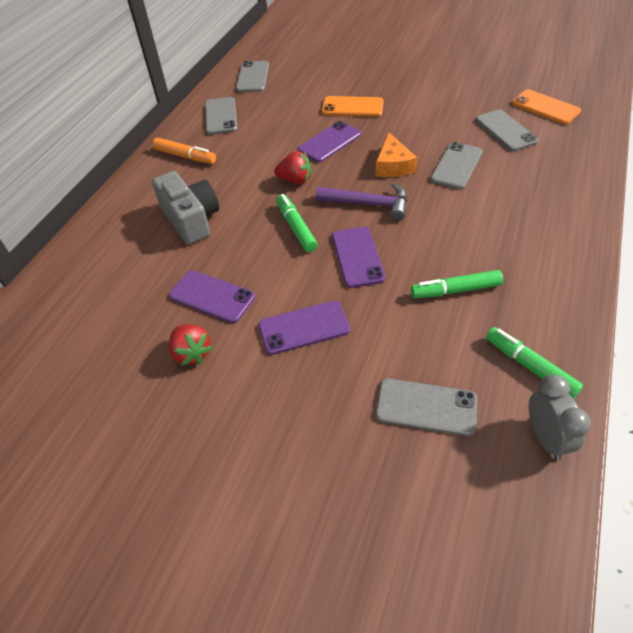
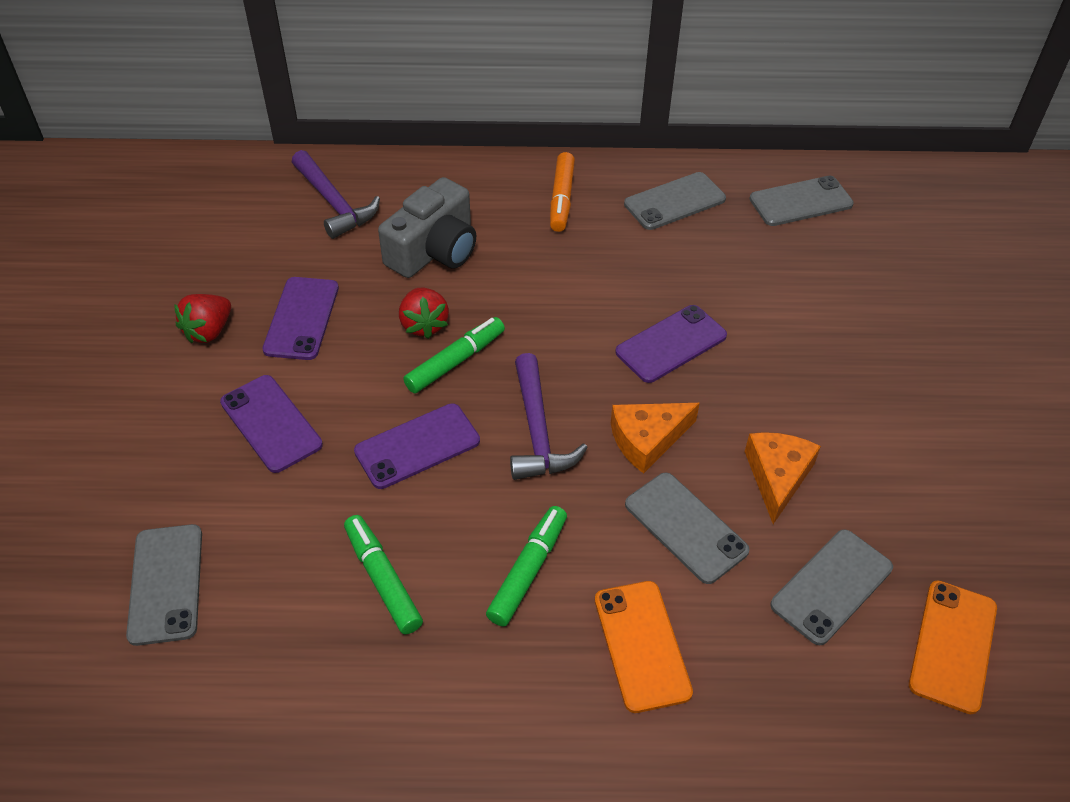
camera: 65 degrees right, 0 degrees up
red strawberry [274,151,311,184] -> red strawberry moved to [399,288,449,339]
purple phone [297,121,361,163] -> purple phone turned 60 degrees counterclockwise [615,305,727,383]
orange phone [322,96,384,117] -> orange phone moved to [595,581,693,713]
grey phone [430,142,483,189] -> grey phone turned 45 degrees clockwise [625,473,750,584]
green marker [486,327,583,399] -> green marker moved to [486,506,567,627]
grey clock [529,374,591,461] -> none
none -> purple hammer [292,150,380,239]
none -> orange cheese [745,432,821,524]

